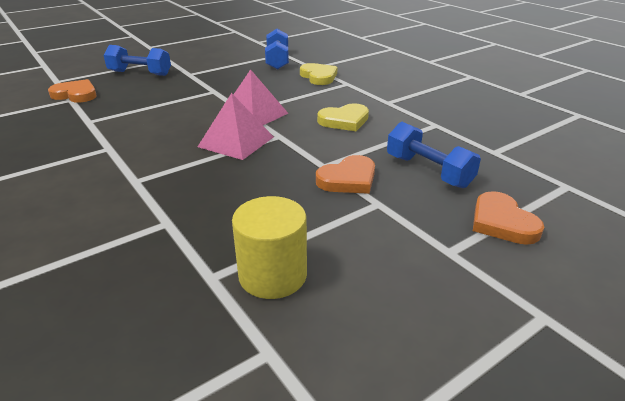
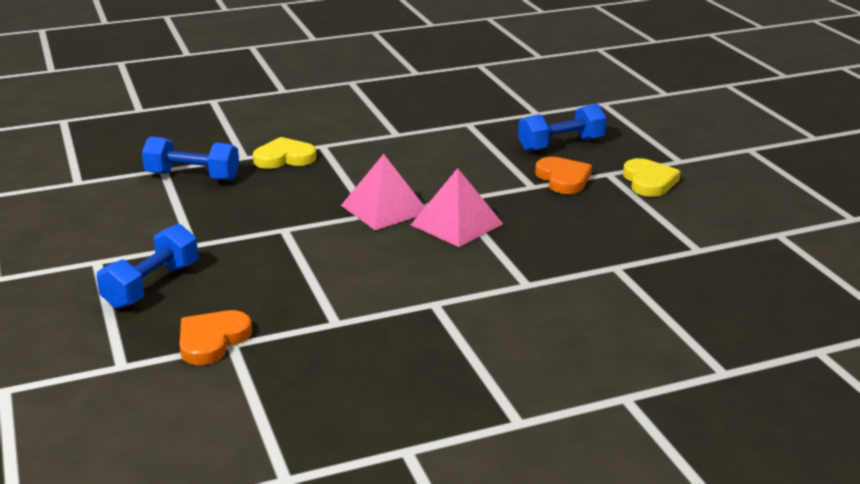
camera: 75 degrees left, 5 degrees down
yellow cylinder [232,196,307,299] -> none
yellow heart [317,103,369,131] -> yellow heart moved to [623,158,681,197]
orange heart [473,191,544,245] -> none

